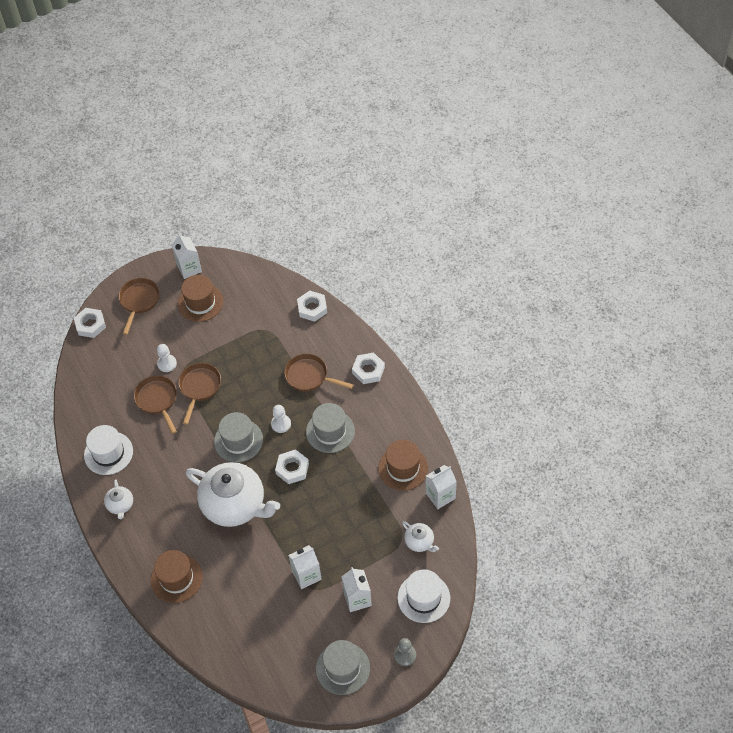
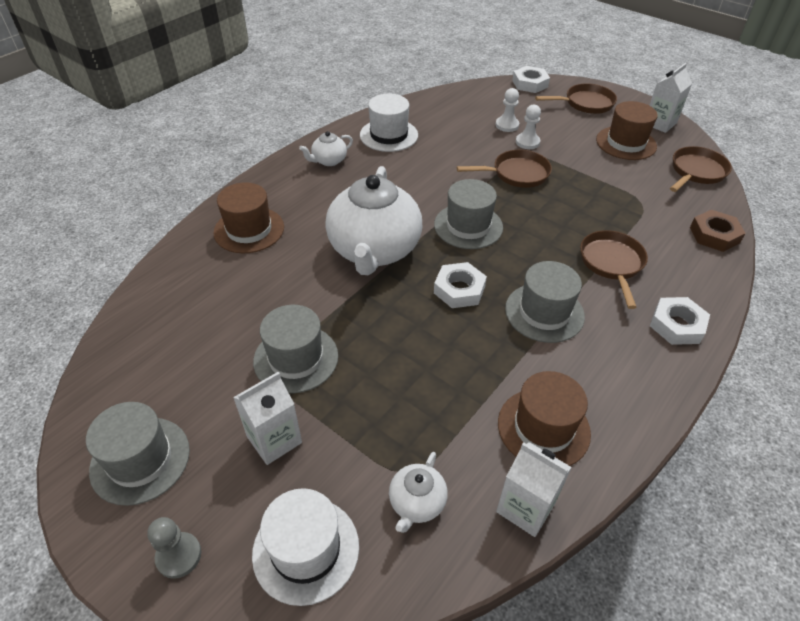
camera: 65 degrees right, 10 degrees down
brown pan [134,376,177,434] -> brown pan moved to [670,146,732,192]
white pawn [271,405,291,433] -> white pawn moved to [496,88,519,132]
white carton [289,545,322,589] -> grey hat [253,305,338,393]
white nut [297,291,327,322] -> brown nut [690,210,746,252]

